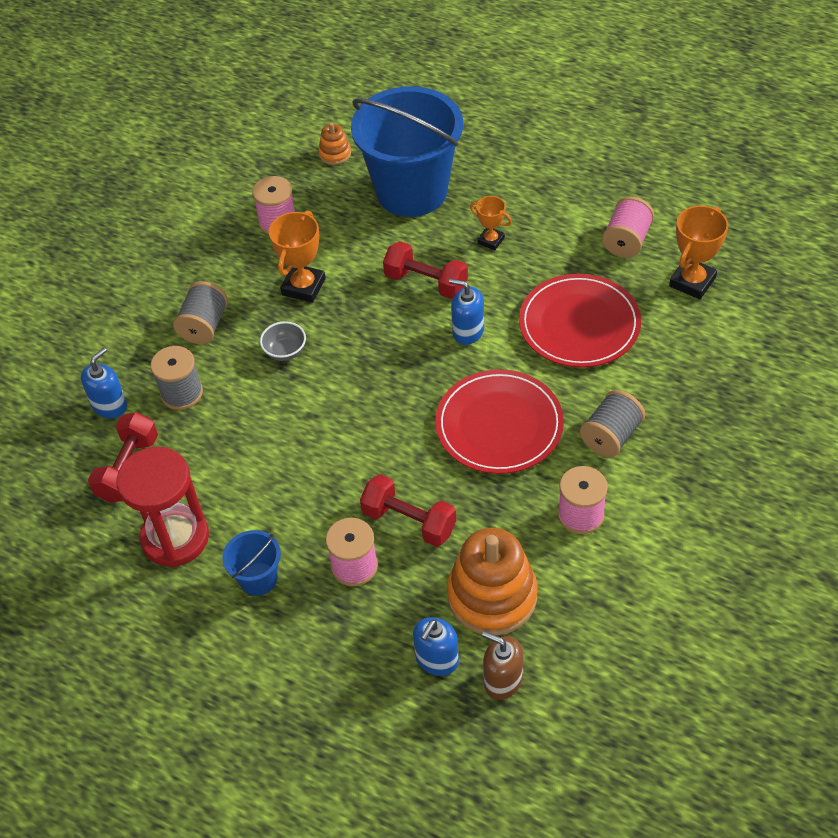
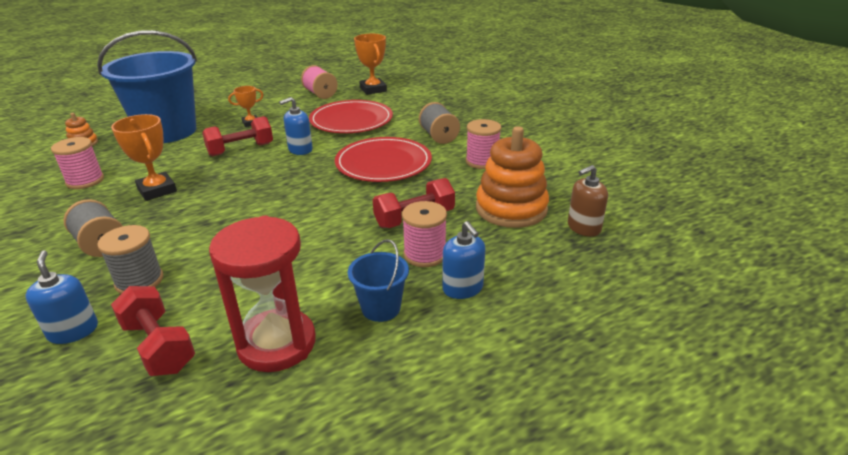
camera: 60 degrees left, 20 degrees down
grey bowl [260,321,306,361] -> none
blue soap dispenser [413,617,459,676] -> blue soap dispenser moved to [442,221,486,299]

